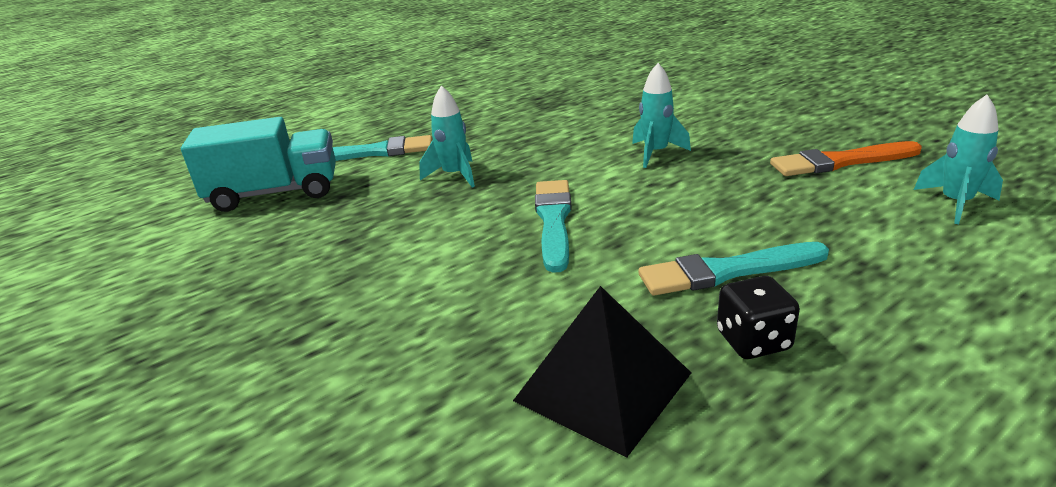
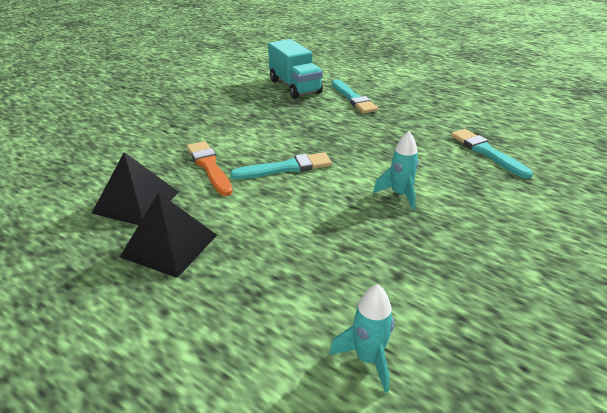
camera: 70 degrees right, 5 degrees up
turquoise rocket [419,85,475,188] -> none
turquoise brush [638,242,829,296] -> turquoise brush moved to [451,129,533,179]
black dice [717,276,800,359] -> black pyramid [120,192,217,278]
orange brush [770,141,922,176] -> orange brush moved to [187,141,233,196]

